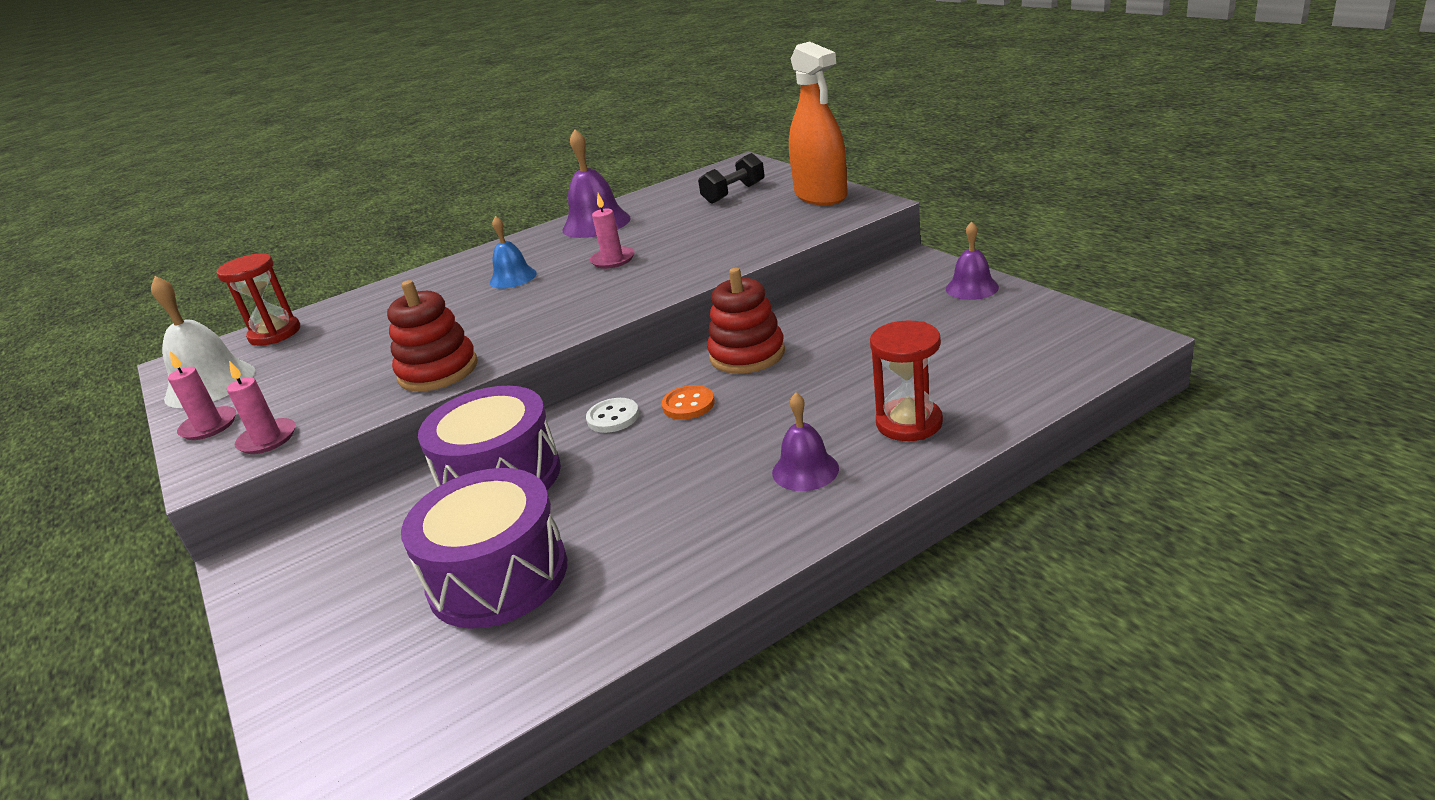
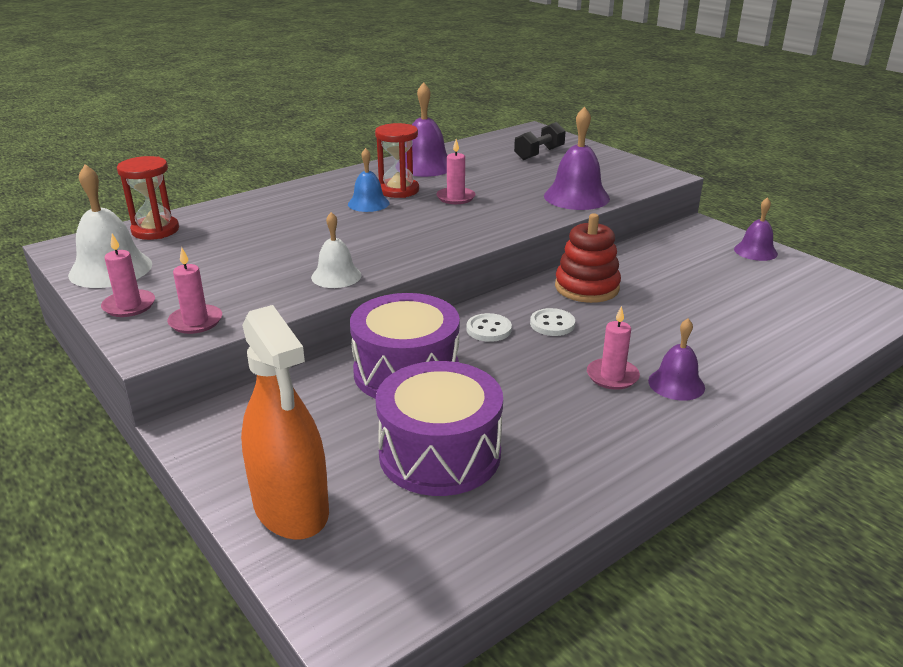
camera: 10 degrees left, 0 degrees up
red stacking toy [387,280,478,392] -> white bell [311,212,362,288]
orange button [661,385,715,420] -> white button [530,308,575,336]
orange spray bottle [789,41,848,205] -> orange spray bottle moved to [241,305,329,540]
red hourglass [870,320,943,441] -> red hourglass moved to [375,123,419,198]
none -> purple bell [544,106,610,210]
none -> pink candle [587,306,640,390]

